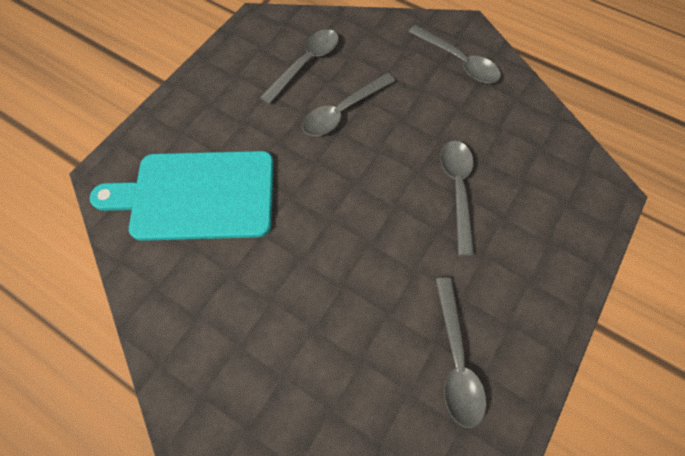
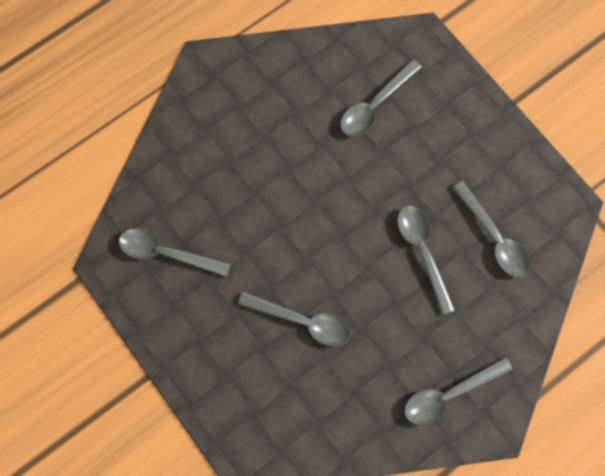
camera: 110 degrees right, 10 degrees up
turquoise cutting board [90,151,274,241] -> grey spoon [340,59,422,136]

